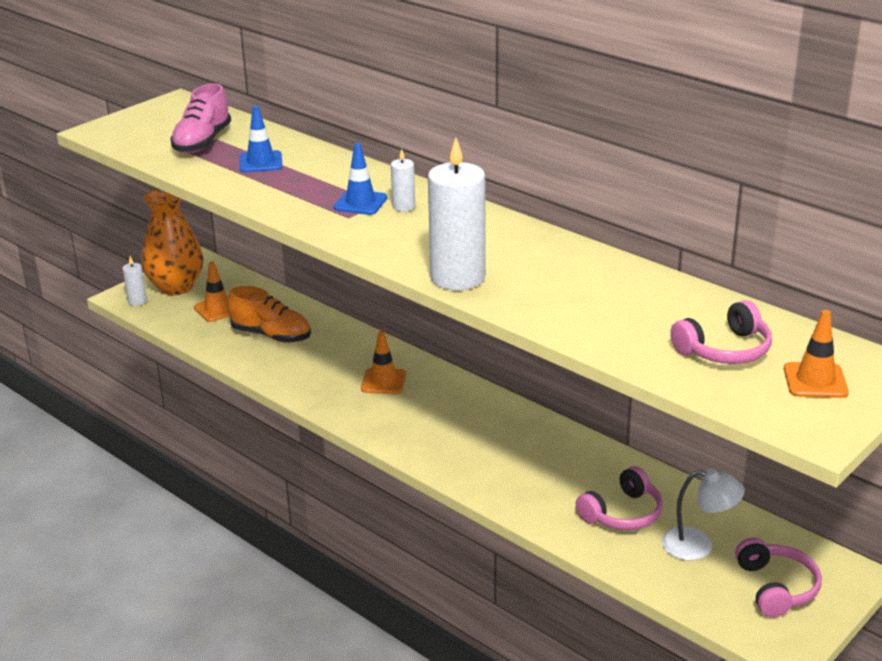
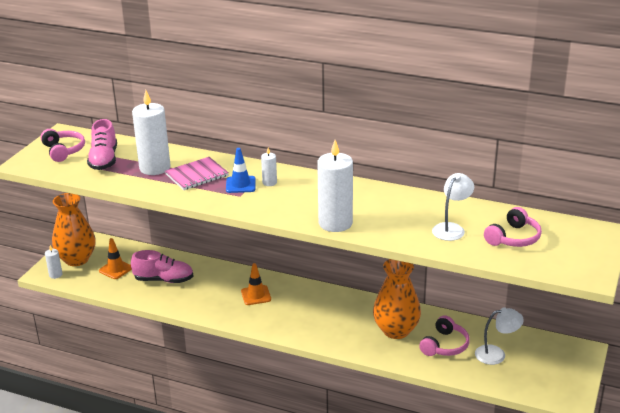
camera: 20 degrees left, 0 degrees up
orange shoe [227,286,311,343] -> pink shoe [131,250,193,283]
blue traffic cone [240,106,283,172] -> white candle [132,90,171,175]
pink headphones [735,538,822,617] -> pink headphones moved to [41,129,85,162]
orange traffic cone [784,310,849,398] -> none
none -> pink notebook [165,157,229,190]
none -> orange vase [373,259,421,339]
none -> white lamp [432,173,474,241]

